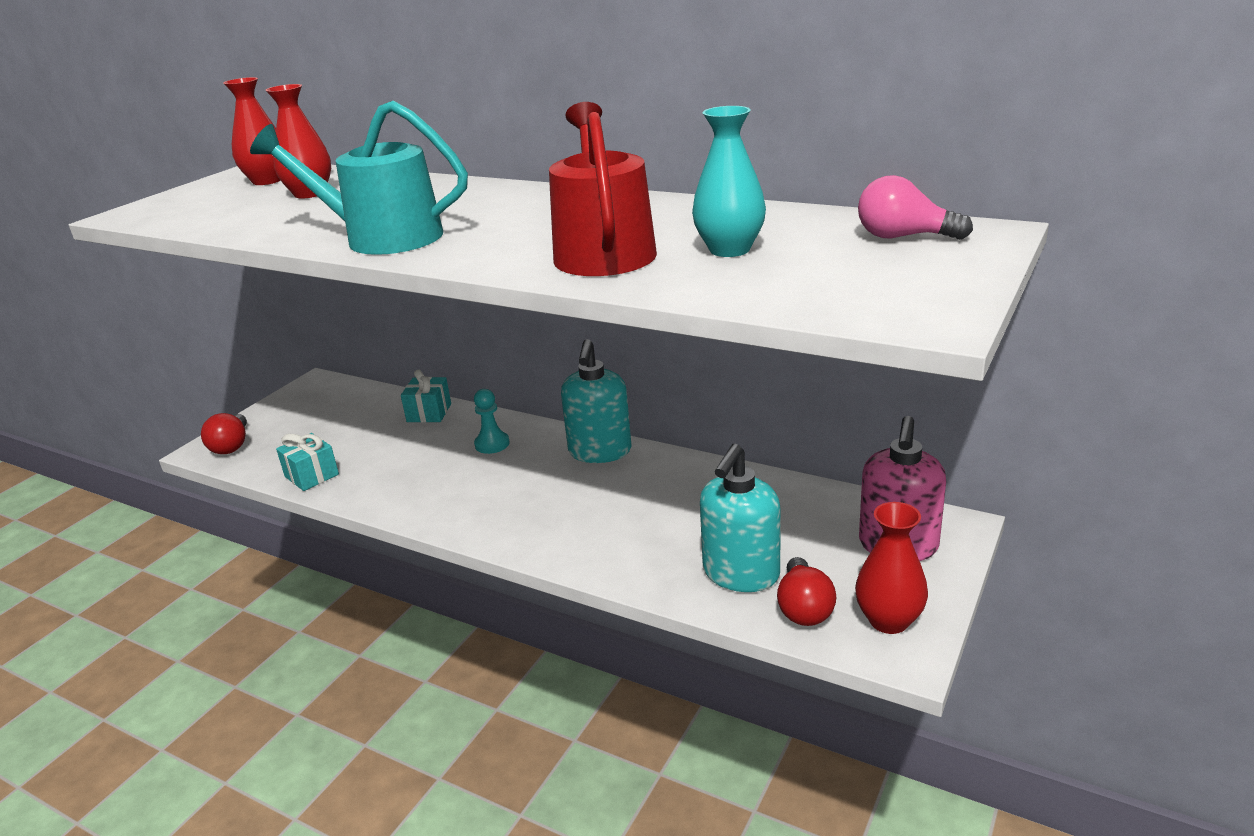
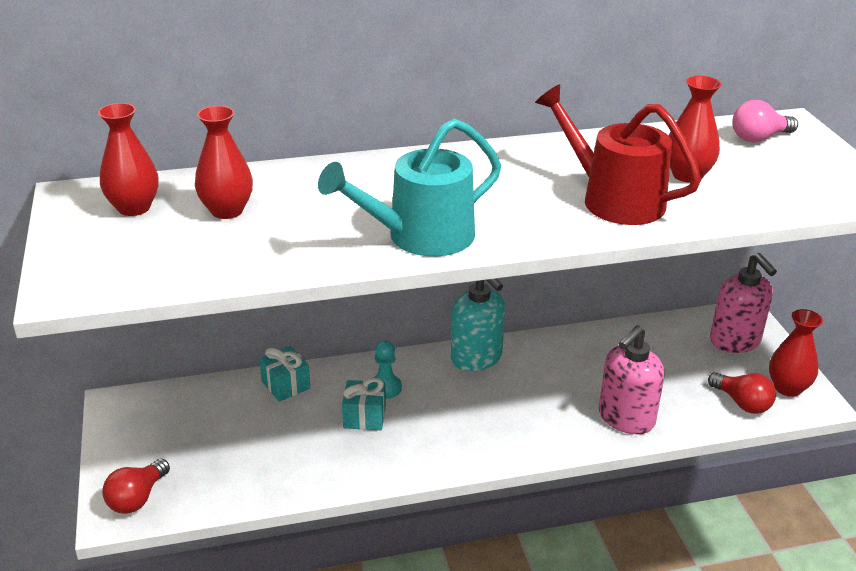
camera: 45 degrees left, 5 degrees up
red light bulb [201,413,247,454] -> red light bulb turned 75 degrees clockwise [102,459,170,514]
turquoise gift [276,433,339,491] -> turquoise gift moved to [342,378,386,430]
turquoise vase [692,106,766,257] -> red vase [669,76,721,183]
turquoise soap dispenser [700,444,781,592] -> none
none -> pink soap dispenser [599,325,665,434]

